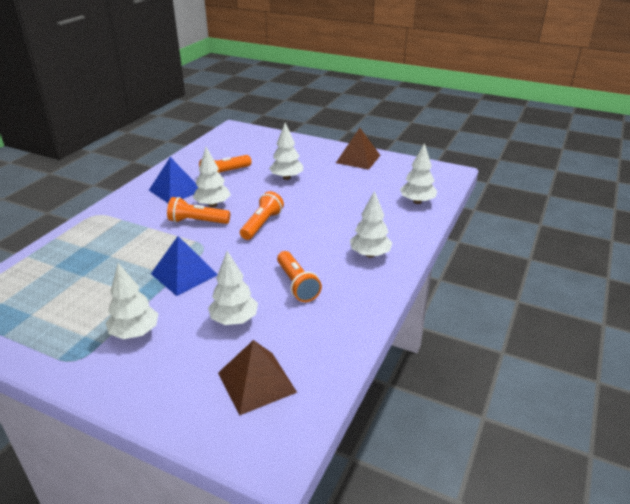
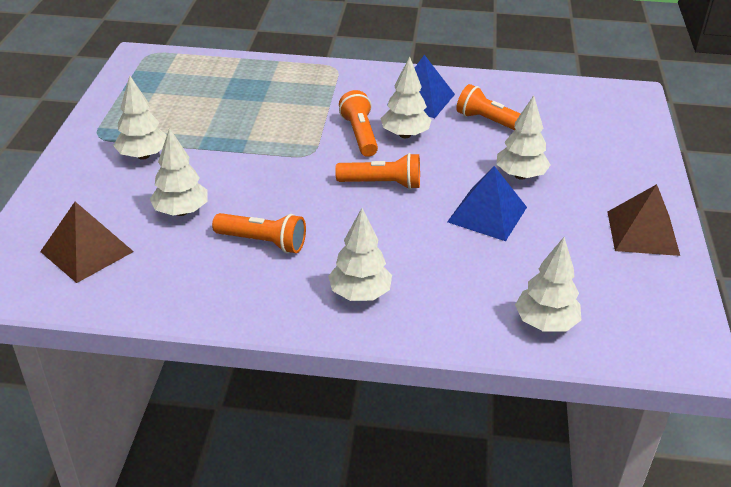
camera: 70 degrees right, 5 degrees up
blue pyramid [151,236,218,296] -> blue pyramid moved to [447,166,527,241]
orange flashlight [277,251,322,302] -> orange flashlight turned 120 degrees counterclockwise [212,213,306,253]

